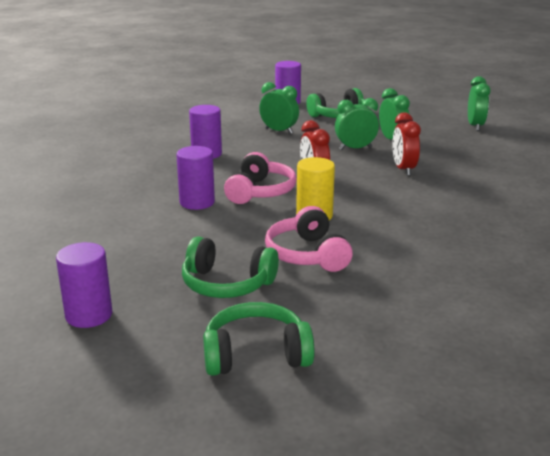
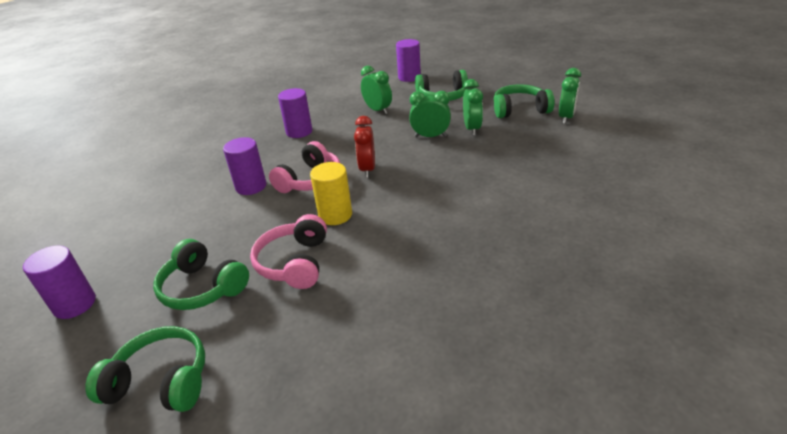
camera: 20 degrees right, 10 degrees up
red clock [392,112,421,176] -> none
none -> green headphones [494,84,554,118]

